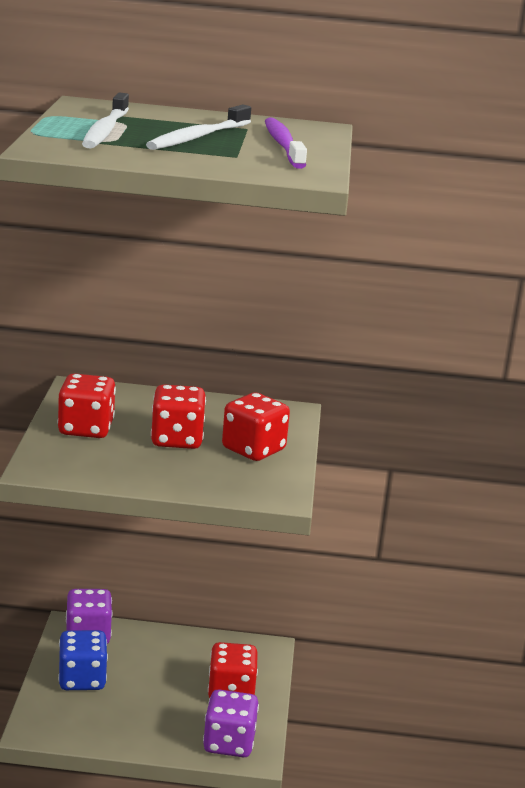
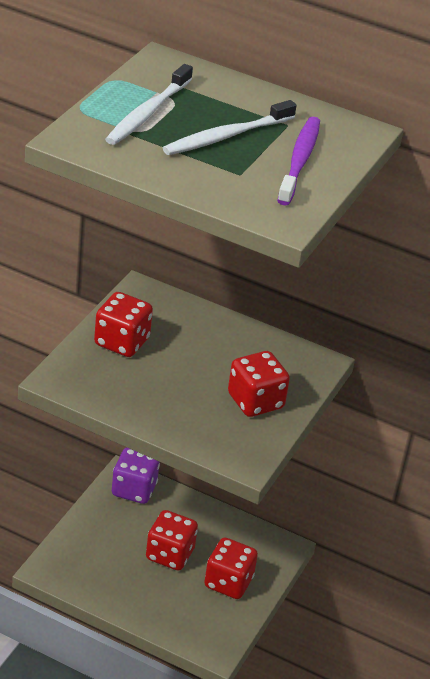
camera: 20 degrees right, 15 degrees up
blue dice [58,630,108,690] -> none
red dice [151,384,206,449] -> red dice moved to [146,510,198,571]
purple dice [203,689,259,757] -> none

